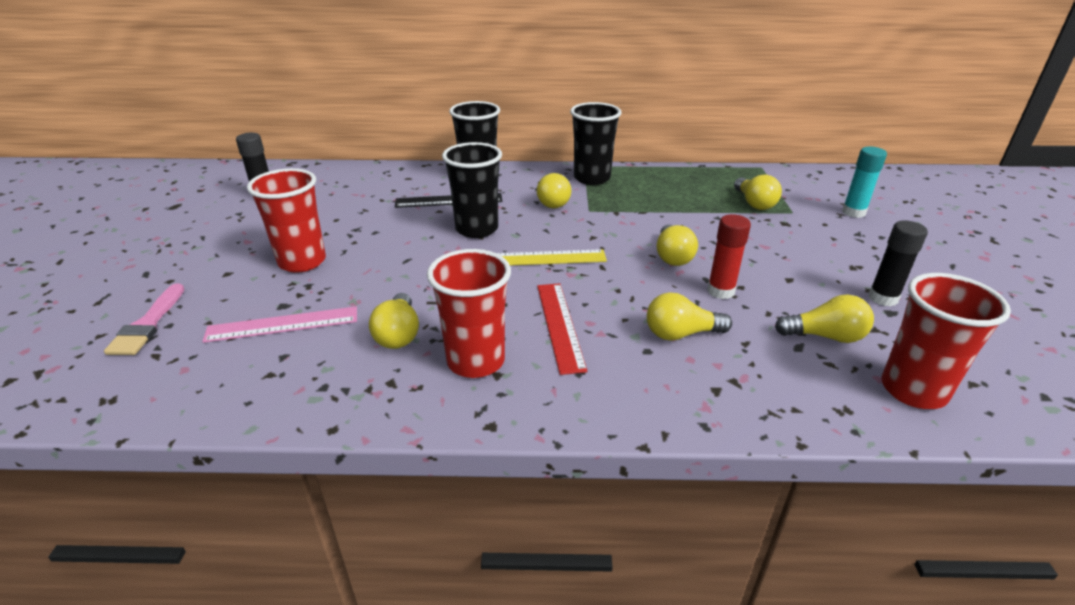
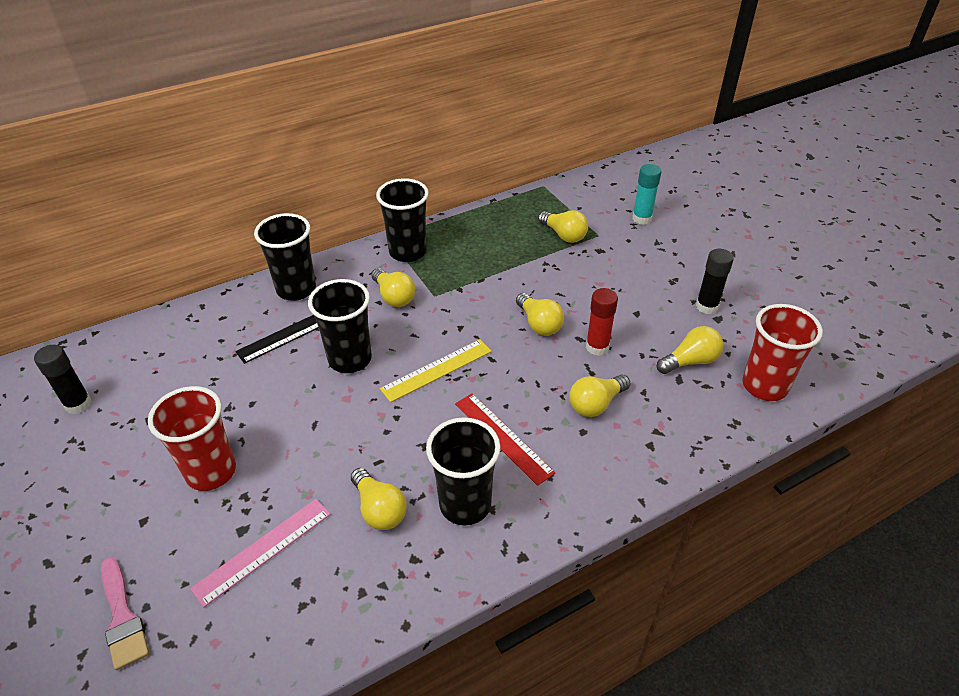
camera: 30 degrees left, 10 degrees up
red cup [427,249,511,378] -> black cup [426,417,501,525]

